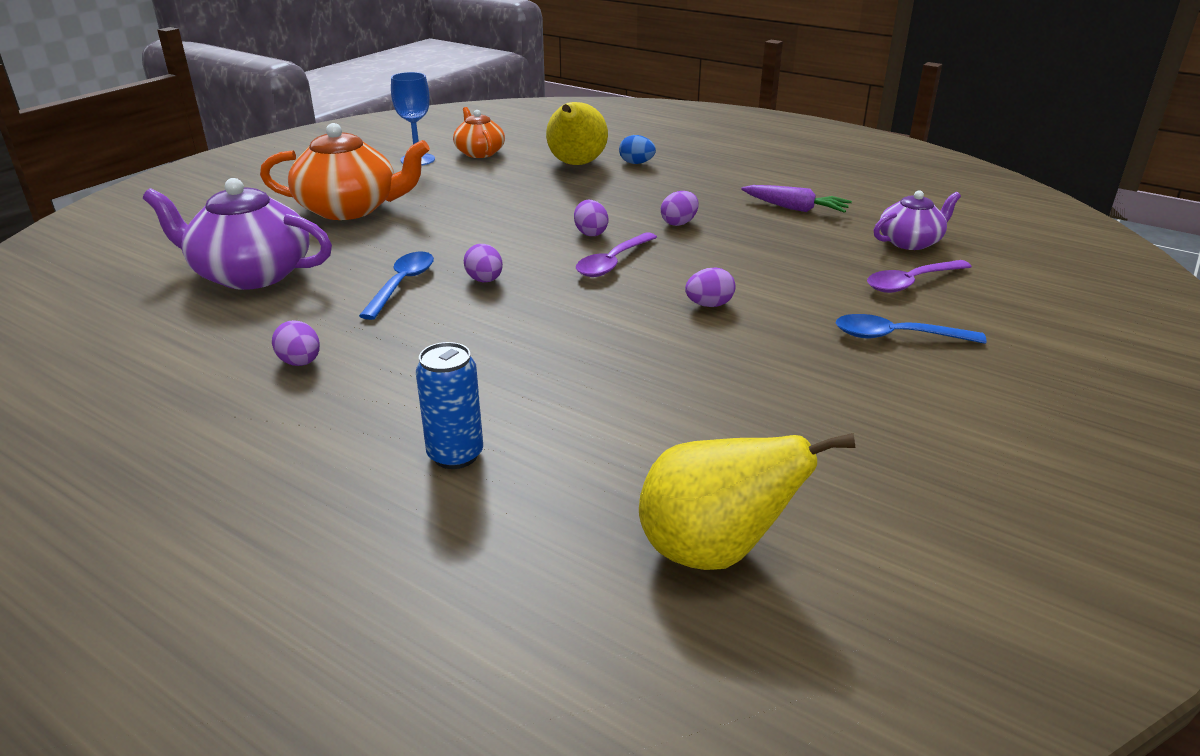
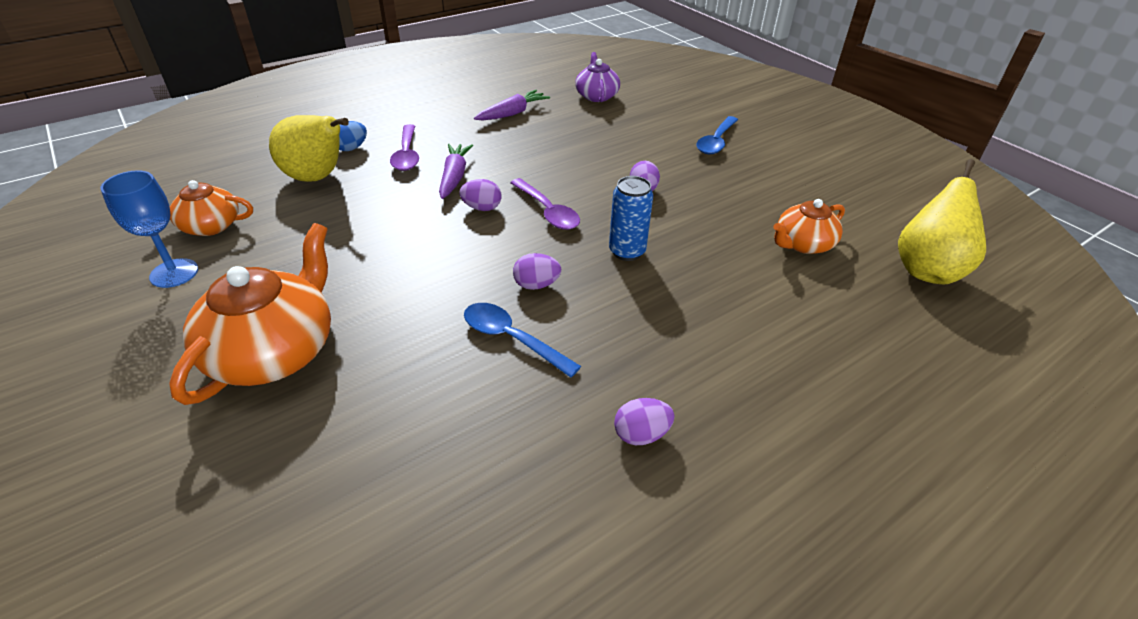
camera: 70 degrees left, 10 degrees up
purple teapot [143,178,332,290] -> none
blue can [416,342,483,469] -> blue can moved to [609,176,653,261]
purple egg [661,191,699,226] -> none
purple spoon [867,260,972,293] -> purple spoon moved to [390,124,419,171]
none -> purple carrot [439,144,473,199]
none -> orange teapot [773,199,845,254]

